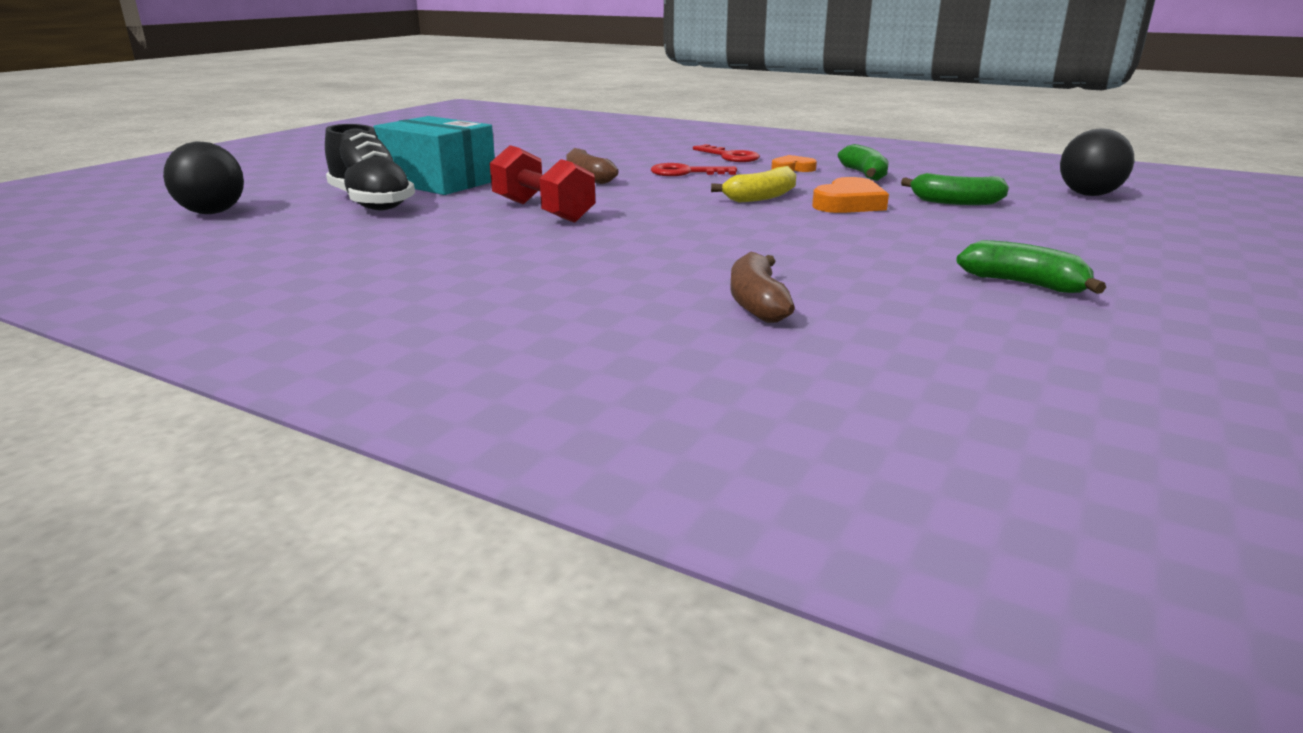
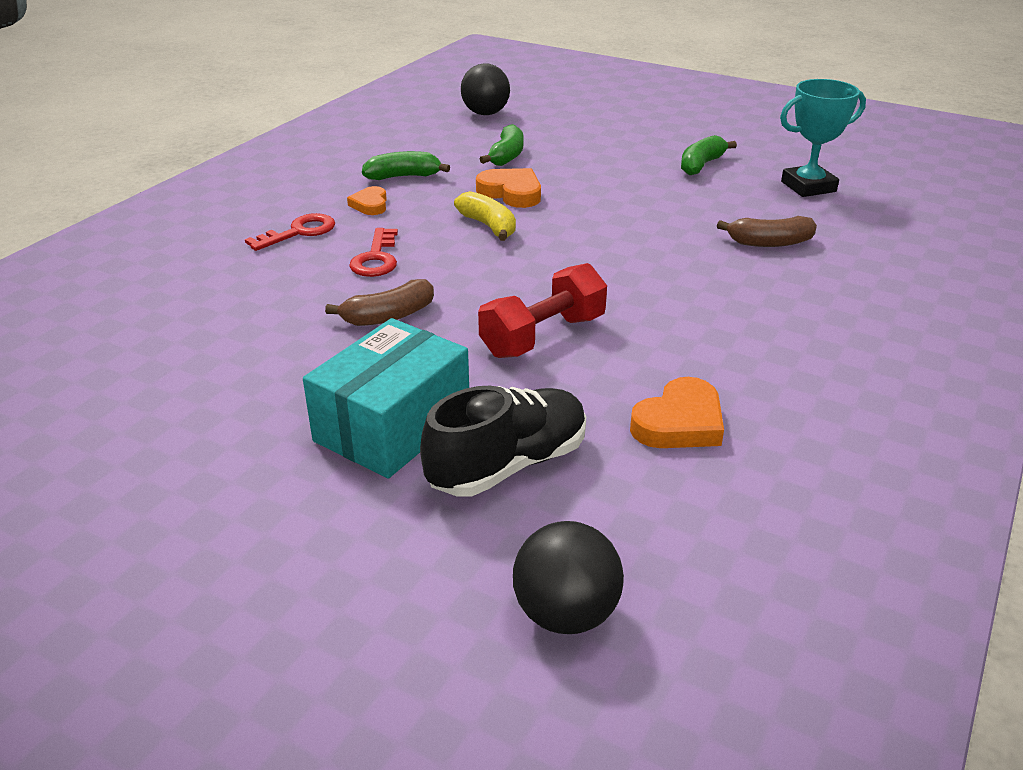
camera: 90 degrees left, 10 degrees up
none -> orange heart [630,377,724,448]
none -> turquoise trophy [780,79,866,197]

